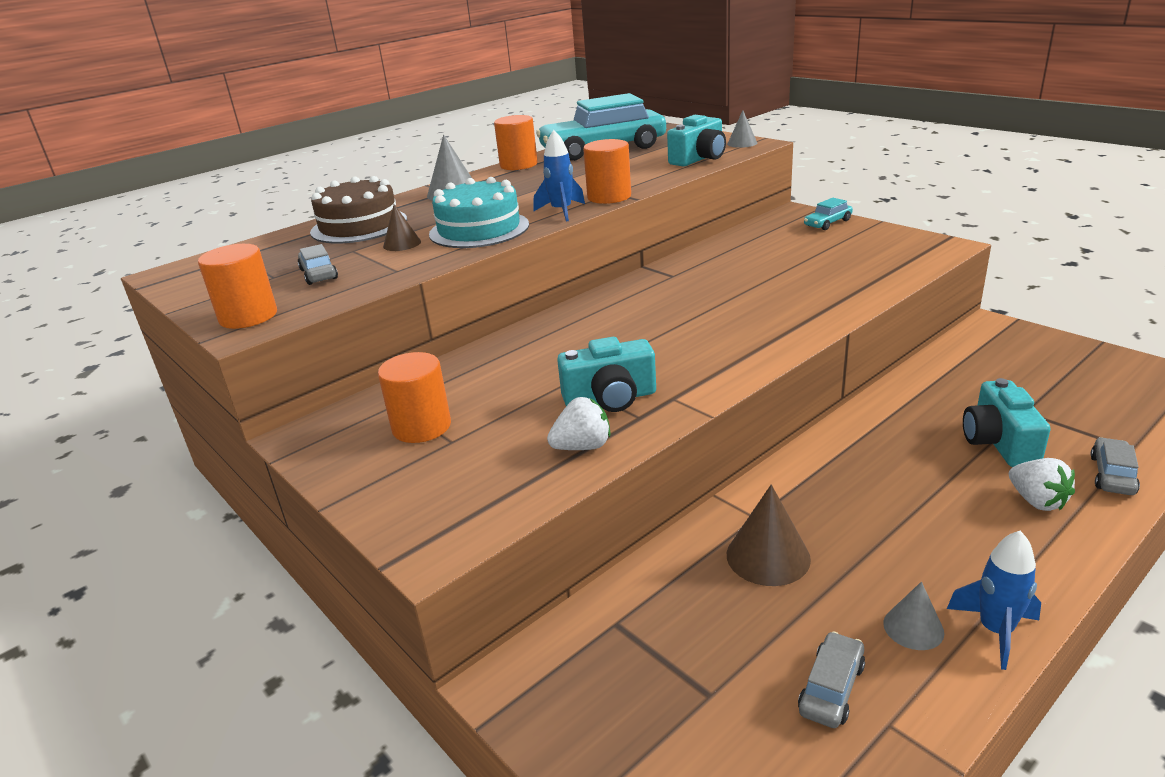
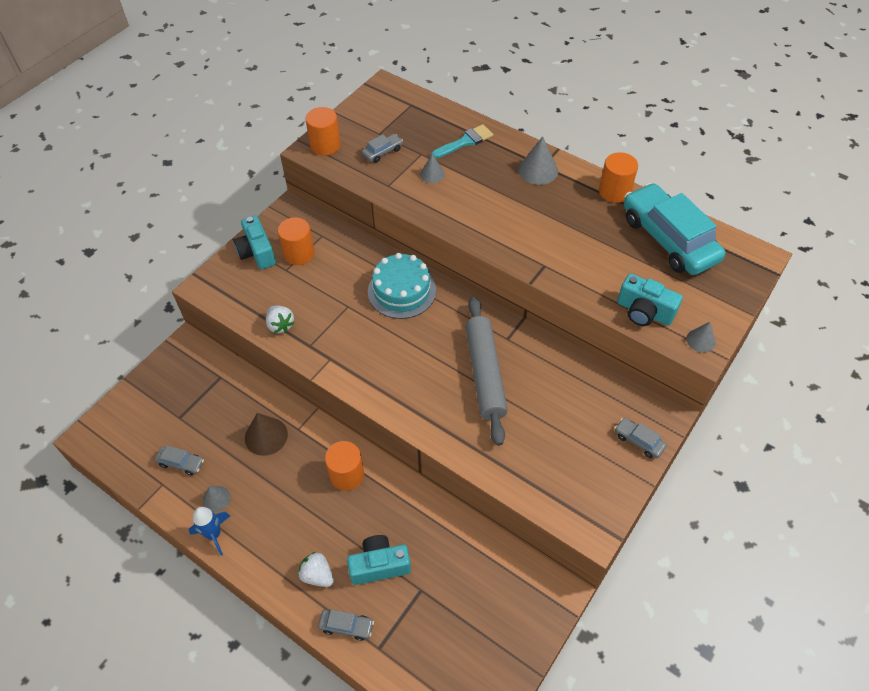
camera: 75 degrees right, 25 degrees up
brown cake [310,176,407,244] -> turquoise brush [431,124,493,159]
brown cone [383,204,421,251] -> grey cone [420,154,445,183]
turquoise cake [429,177,529,248] -> turquoise cake moved to [368,253,436,319]
blue rocket [533,130,585,221] -> none
turquoise camera [557,337,656,412] -> turquoise camera moved to [234,216,276,269]
orange cylinder [583,139,631,204] -> orange cylinder moved to [325,441,364,491]
turquoise car [804,198,853,230] -> grey car [615,418,667,458]
white strawberry [1009,458,1075,511] -> white strawberry turned 75 degrees clockwise [298,552,334,587]
none -> grey rolling pin [465,297,508,446]

